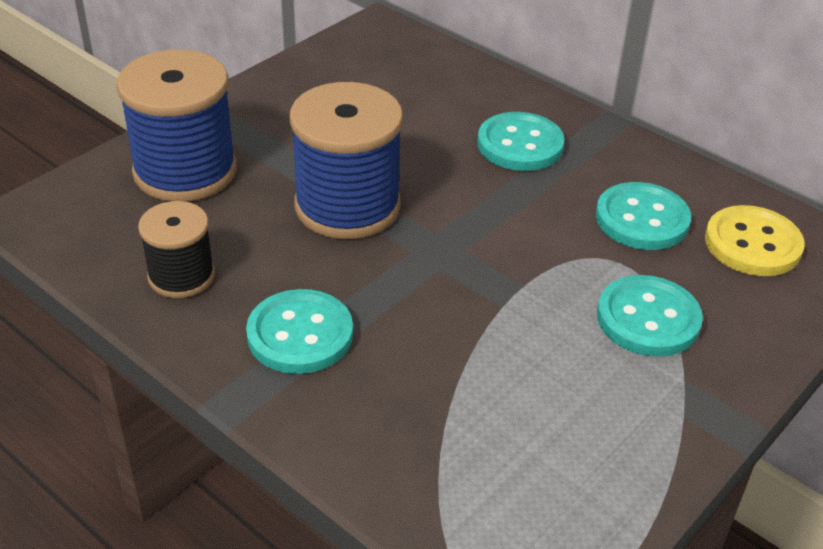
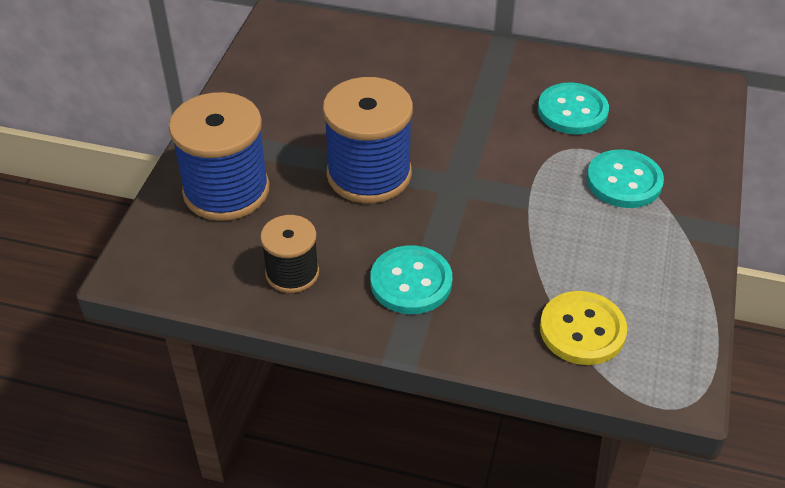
camera: 25 degrees left, 5 degrees up
turquoise button [477,112,564,171] -> none
yellow button [705,205,805,276] -> yellow button moved to [540,291,627,365]

